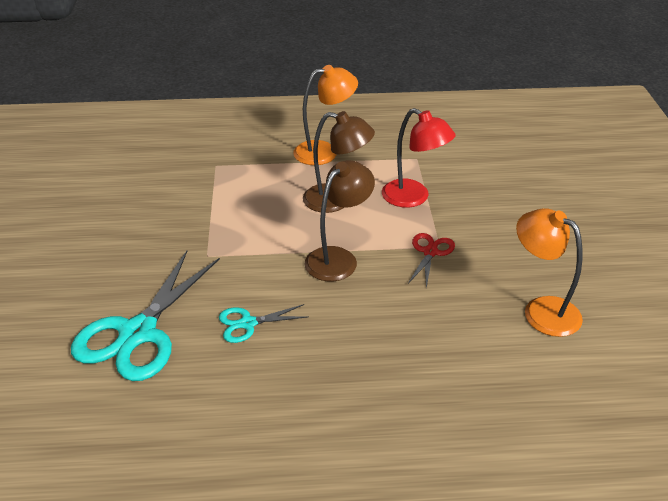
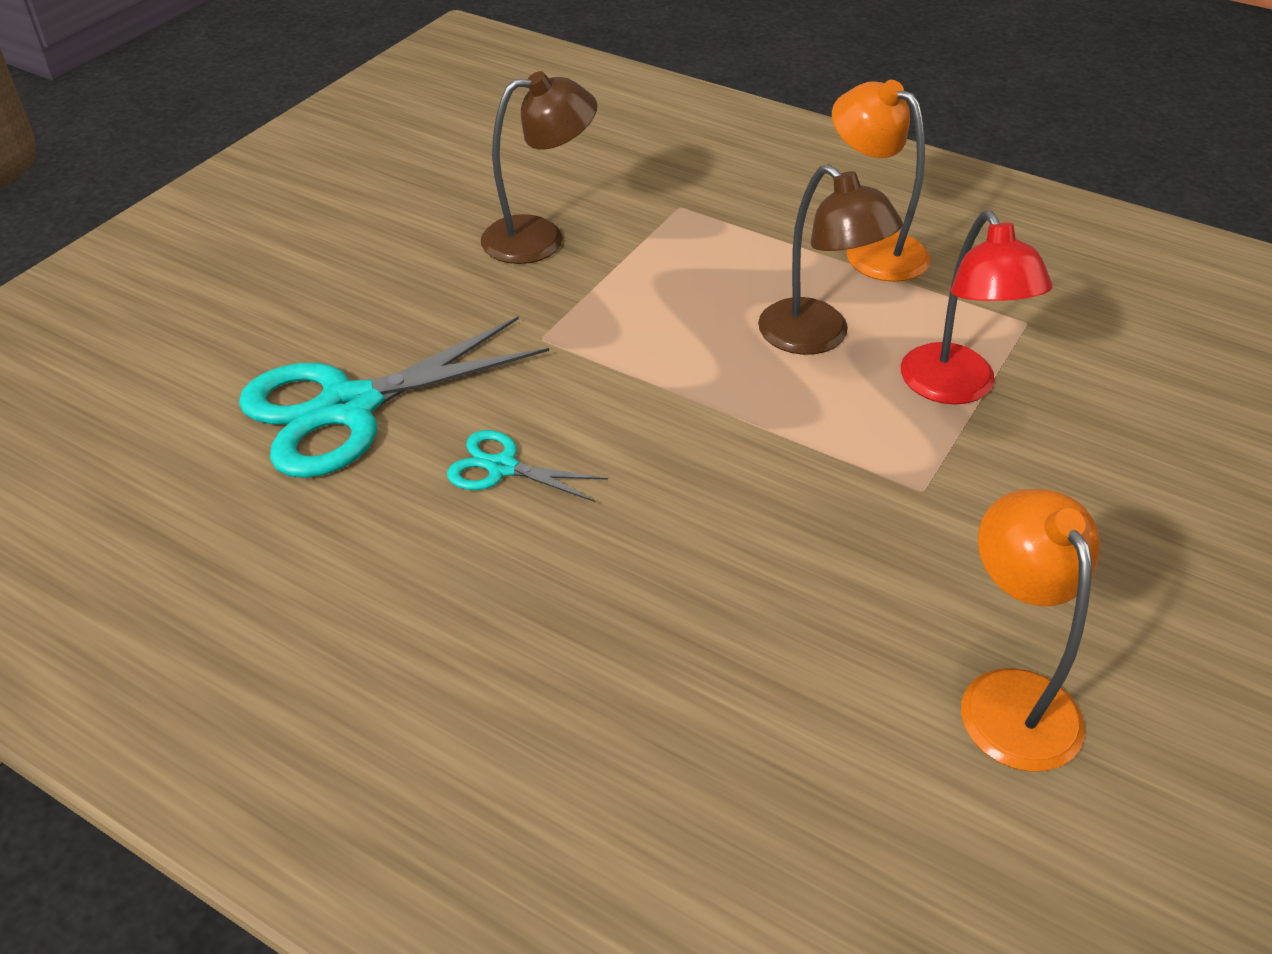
camera: 35 degrees right, 5 degrees up
orange lamp [293,65,358,165] -> orange lamp turned 150 degrees counterclockwise [832,80,930,282]
brown lamp [305,160,375,281] -> brown lamp moved to [481,71,597,264]
red scissors [408,233,455,288] -> none

